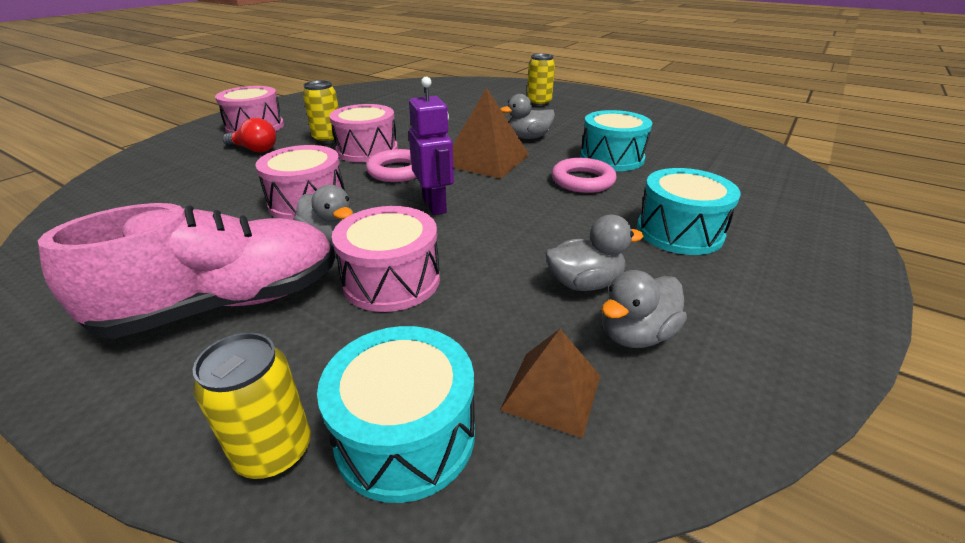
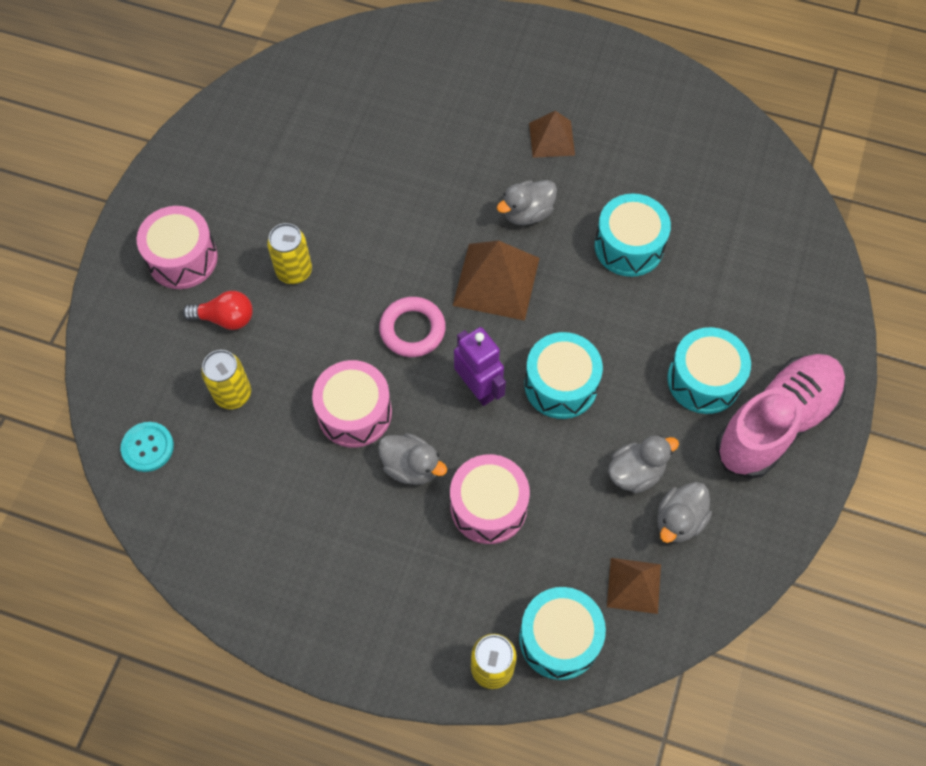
camera: 15 degrees left, 30 degrees up
pink shoe [38,203,336,339] -> pink shoe moved to [716,354,846,479]
pink drum [329,104,398,162] -> none
yellow can [527,54,555,106] -> yellow can moved to [201,350,251,409]
pink ring [552,158,617,193] -> none
none -> turquoise button [120,422,174,472]
none -> turquoise drum [525,332,603,419]
none -> brown pyramid [529,111,575,158]

